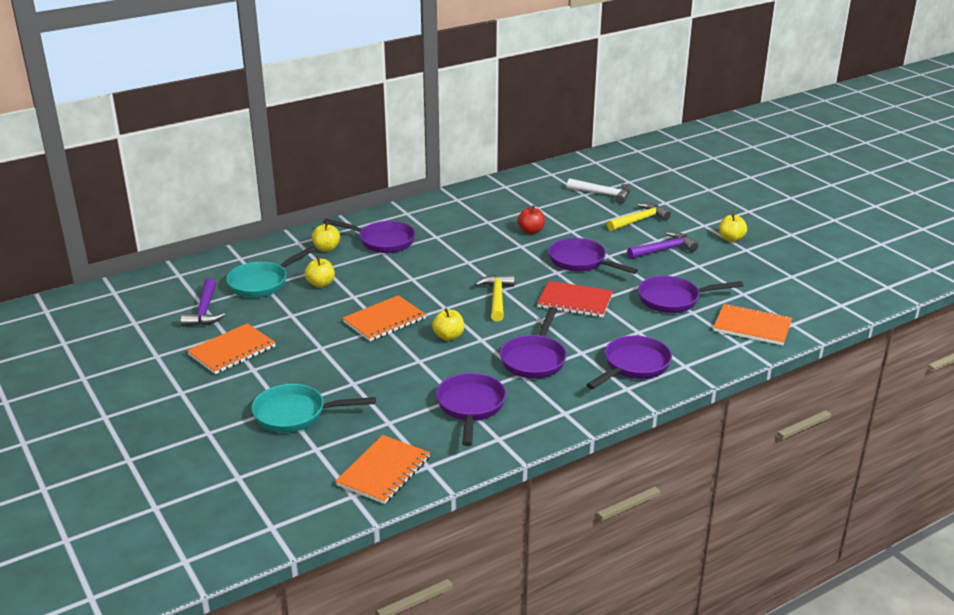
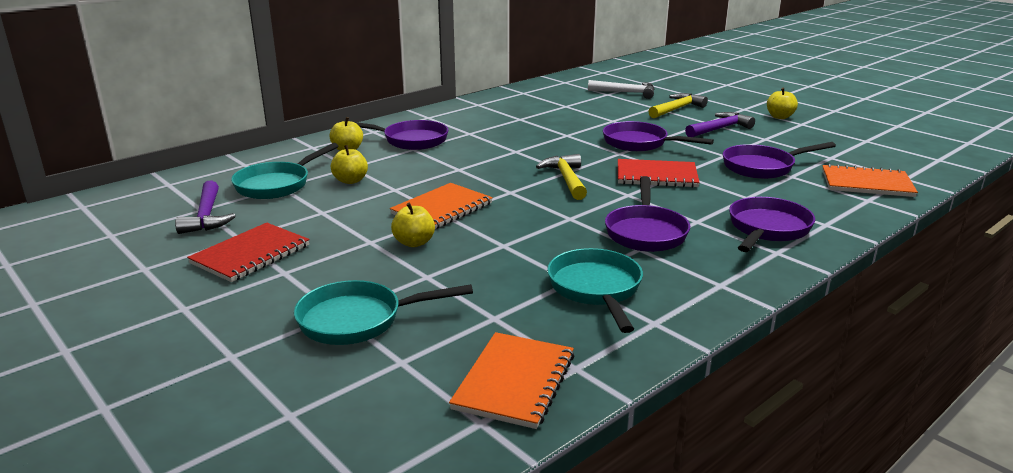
camera: 10 degrees left, 5 degrees down
orange notebook [187,323,276,374] -> red notebook [187,223,310,282]
yellow apple [432,308,464,341] -> yellow apple moved to [391,203,435,247]
purple pan [436,373,506,446] -> turquoise pan [547,248,643,333]
red apple [517,205,545,234] -> none

